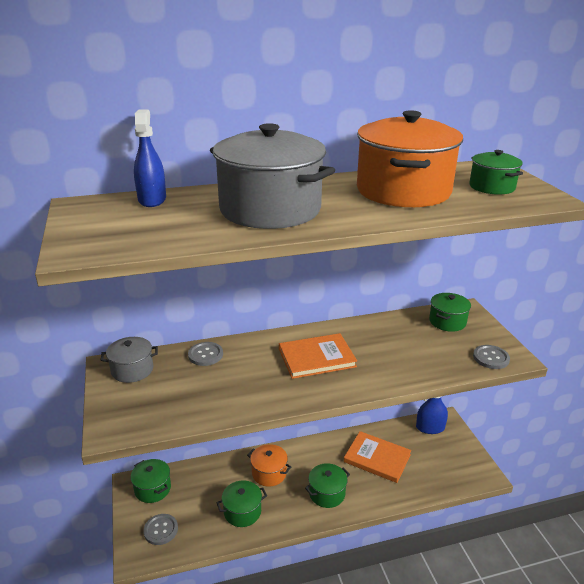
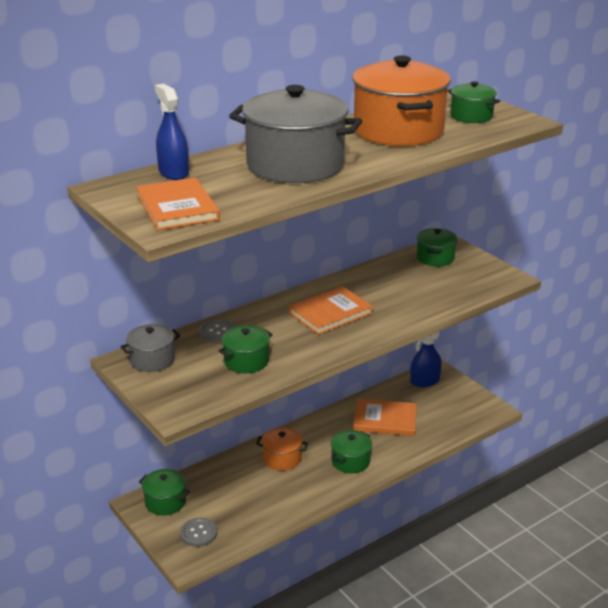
camera: 20 degrees left, 0 degrees up
green pot [217,480,267,527] -> green pot moved to [218,325,273,373]
grey button [473,345,510,369] -> none
none -> orange book [136,177,220,230]

